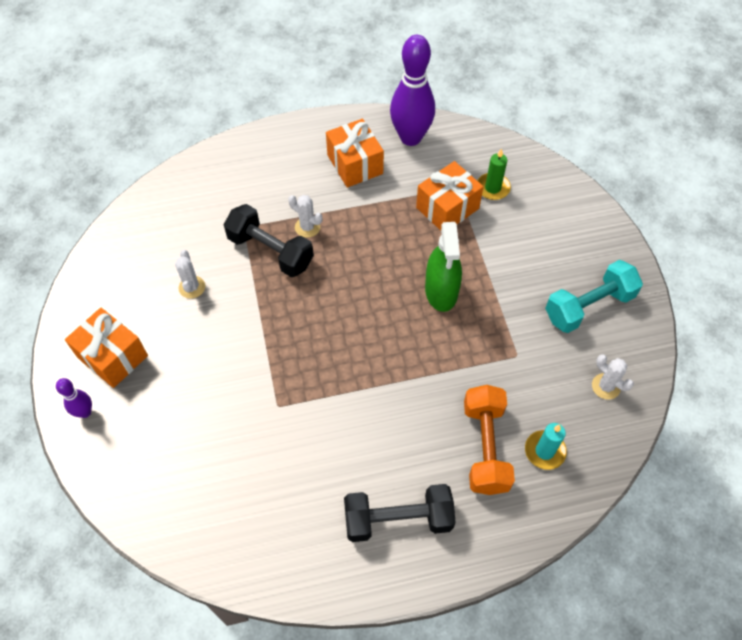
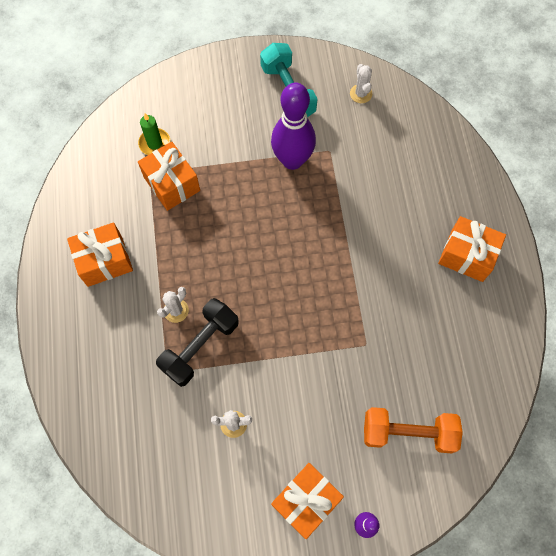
camera: 85 degrees left, 10 degrees up
black dumbbell [344,484,456,542] -> orange gift [438,216,506,282]
purple bowling pin [390,35,435,146] -> purple bowling pin moved to [271,83,316,170]
green spray bottle [425,222,462,312] -> none
orange dumbbell [464,385,515,495] -> orange dumbbell moved to [364,407,463,453]
turquoise candle [525,423,567,470] -> none
white cactus [592,354,634,400] -> white cactus turned 60 degrees counterclockwise [350,64,372,103]

